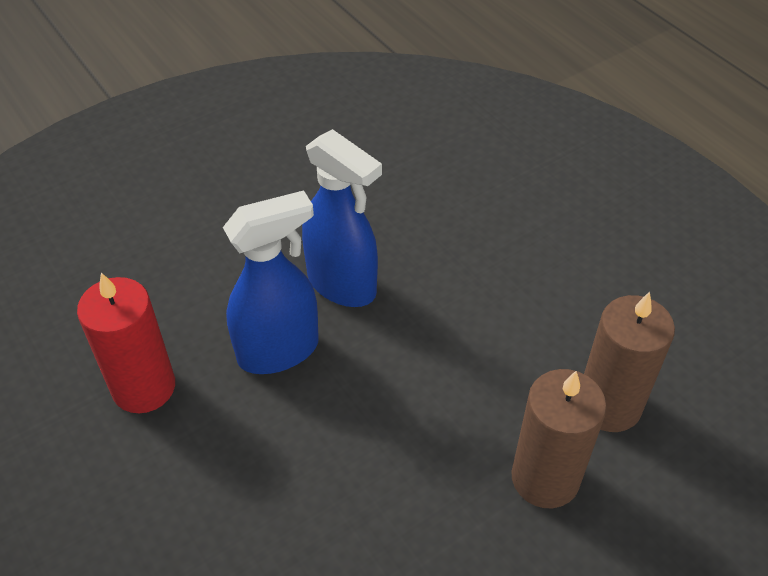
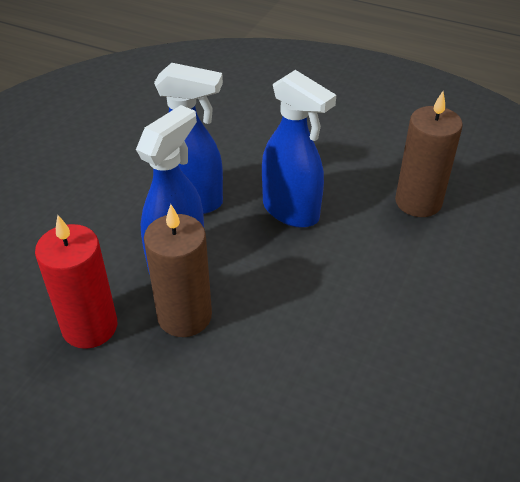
camera: 30 degrees left, 5 degrees down
brown candle [511,369,607,508] -> brown candle moved to [144,204,212,337]
none -> blue spray bottle [262,70,336,228]

